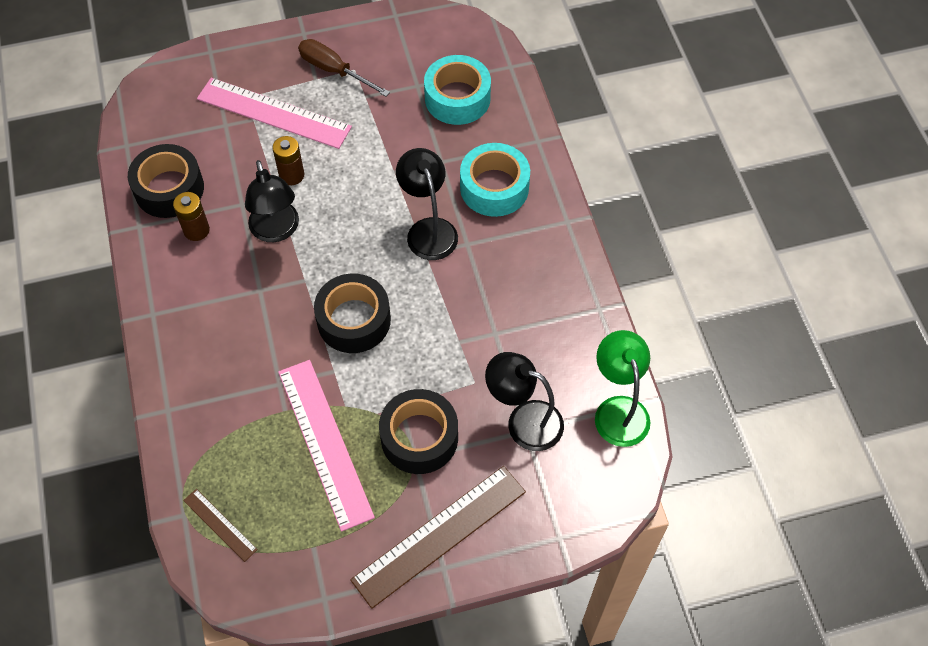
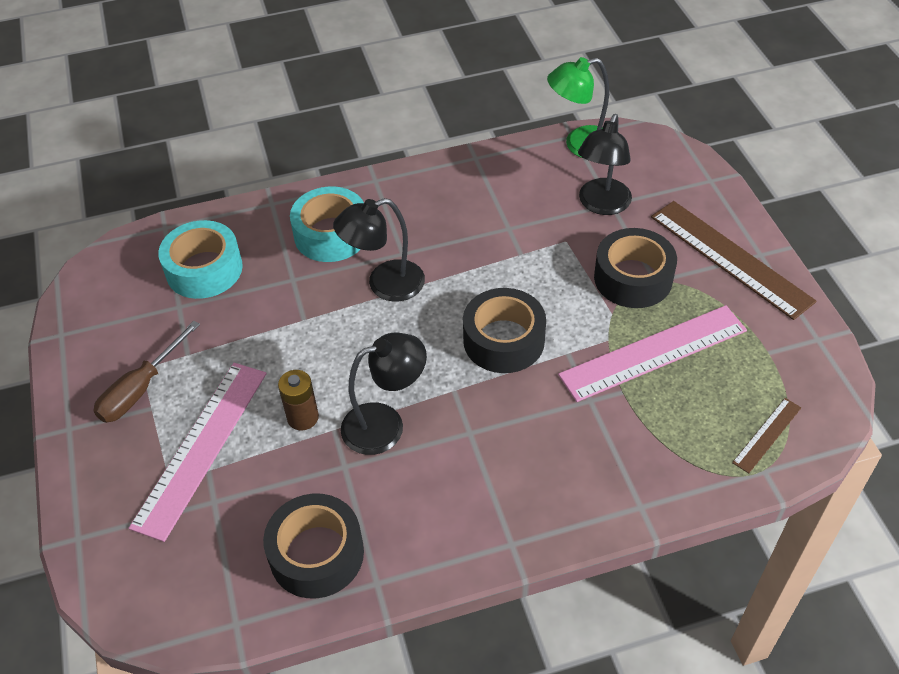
camera: 90 degrees left, 10 degrees down
brown battery [173,192,210,241] -> none

